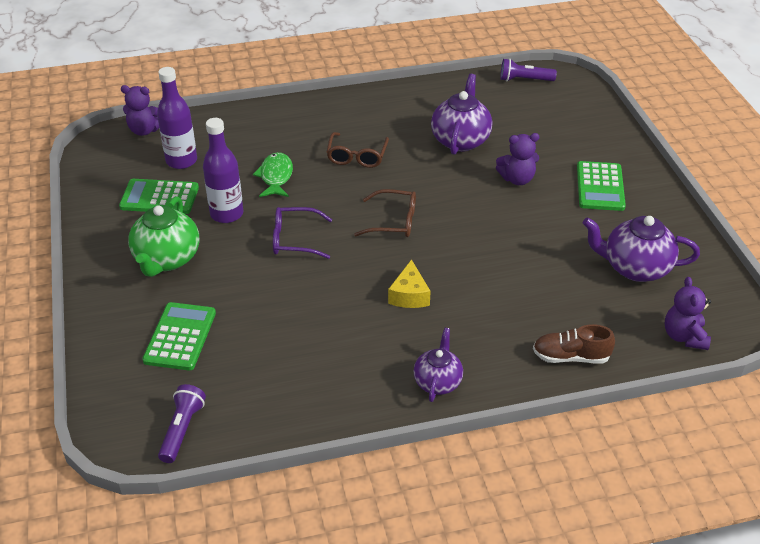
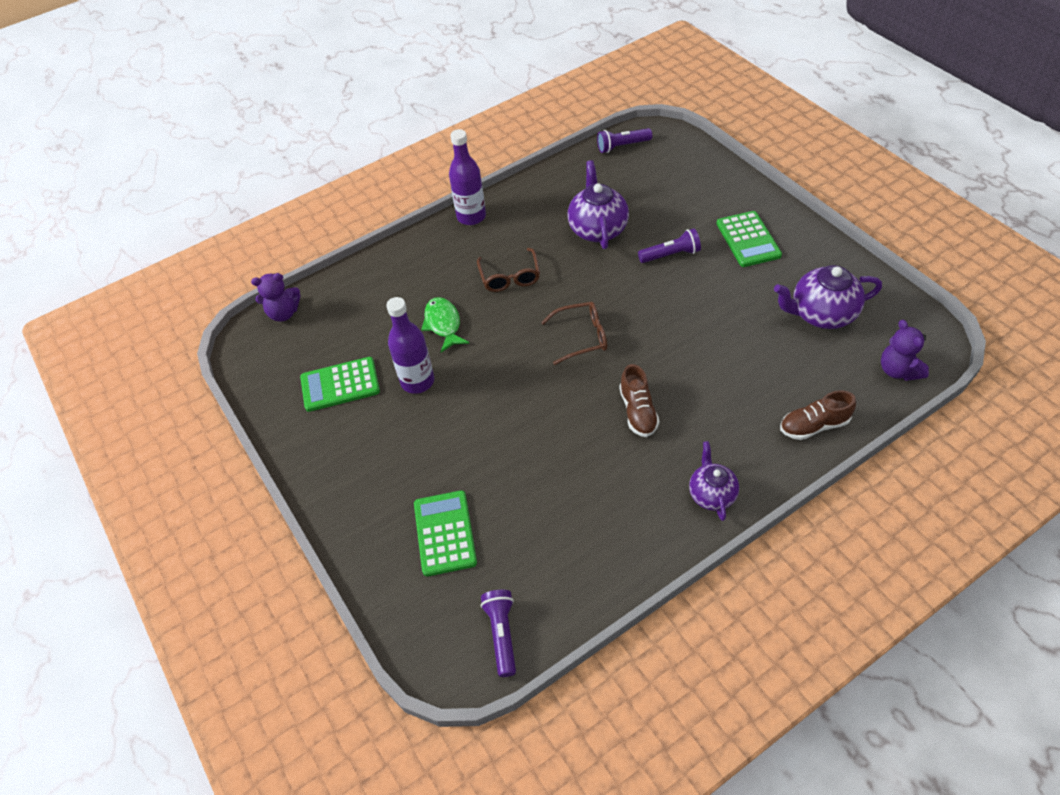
camera: 15 degrees left, 10 degrees up
green teapot [128,196,199,277] -> none
purple bottle [157,67,197,169] -> purple bottle moved to [449,129,486,225]
purple glasses [273,207,332,259] -> none
yellow cheese [388,259,431,308] -> brown shoe [619,364,659,437]
purple teddy bear [496,133,539,185] -> purple flashlight [638,228,701,263]

